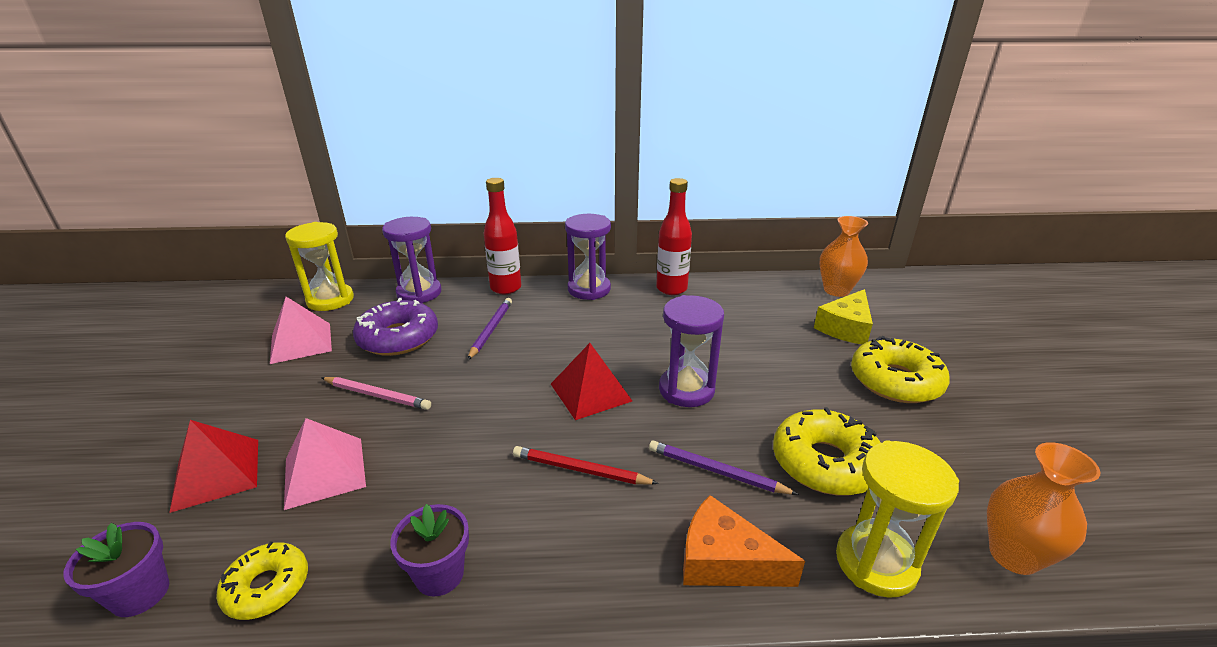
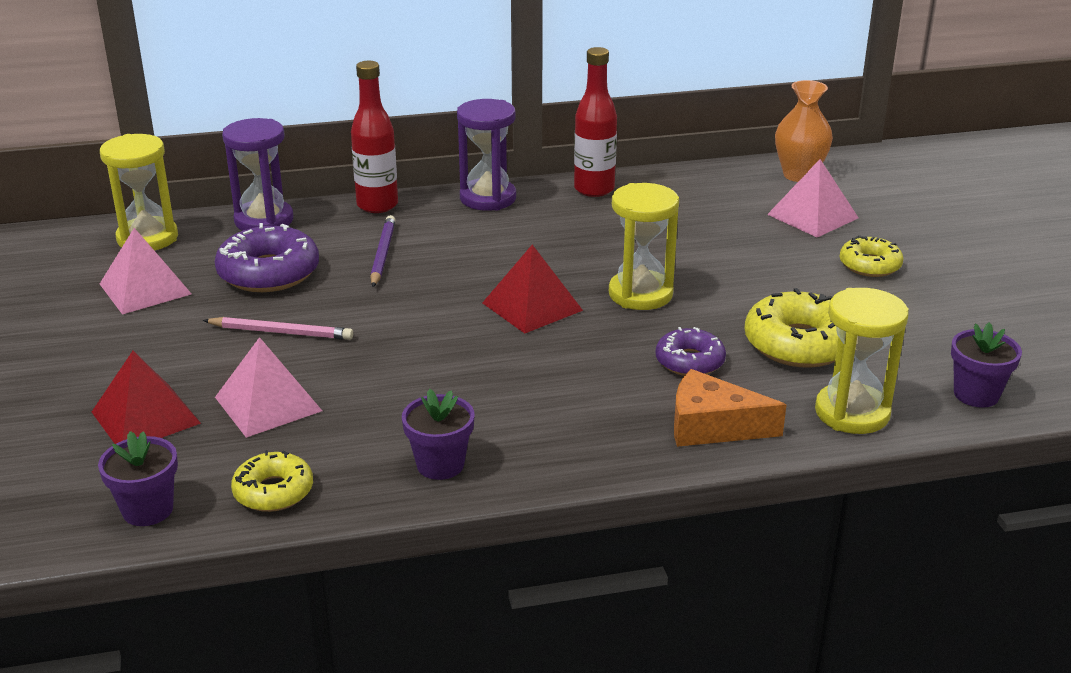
camera: 10 degrees left, 0 degrees up
red pencil [513,446,659,485] -> none
purple pencil [649,440,799,495] -> purple donut [656,327,726,376]
purple hourglass [659,295,724,407] -> yellow hourglass [609,183,679,310]
yellow cheese [814,289,873,345] -> pink pyramid [767,159,859,238]
yellow donut [851,336,950,403] -> yellow donut [840,235,903,277], size x0.61
orange vase [987,442,1100,575] -> purple flower pot [951,322,1022,408]

